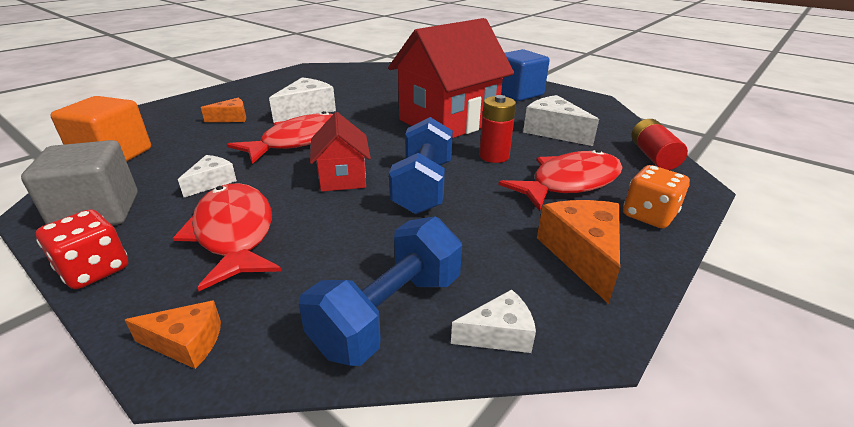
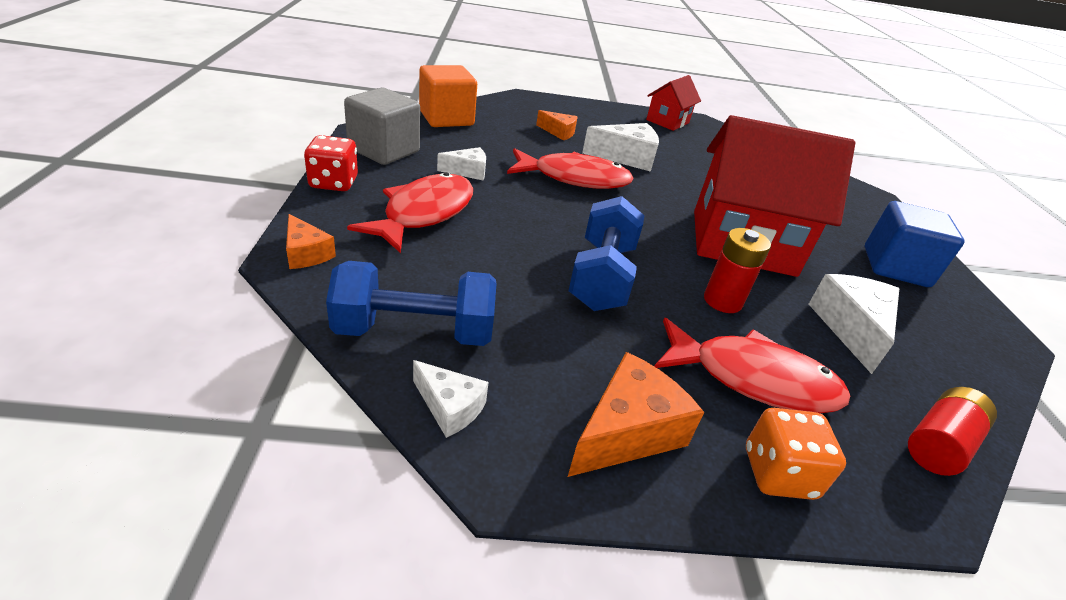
camera: 45 degrees right, 5 degrees up
red house [310,112,371,192] -> red house moved to [646,75,701,131]
blue dumbbell [389,117,453,214] -> blue dumbbell turned 45 degrees counterclockwise [569,196,645,311]

